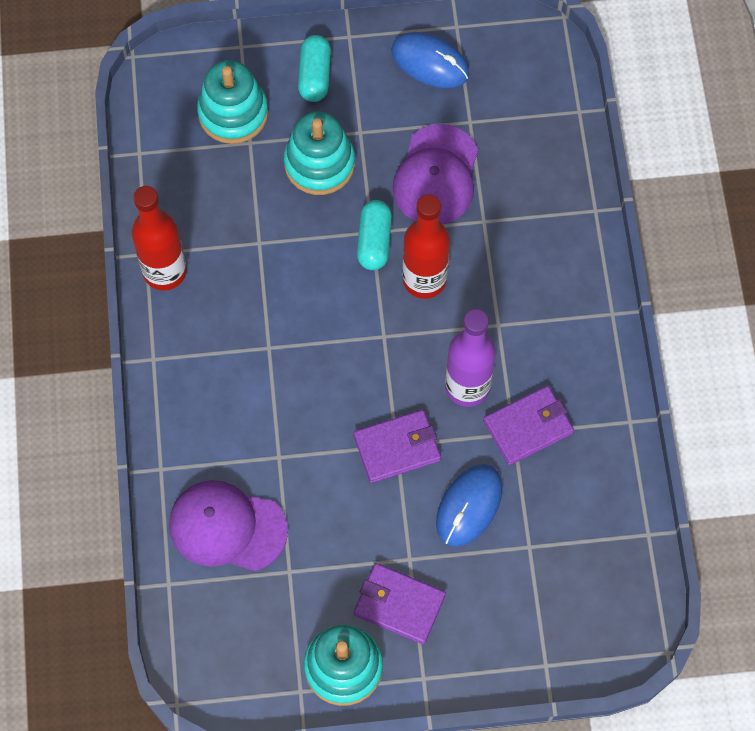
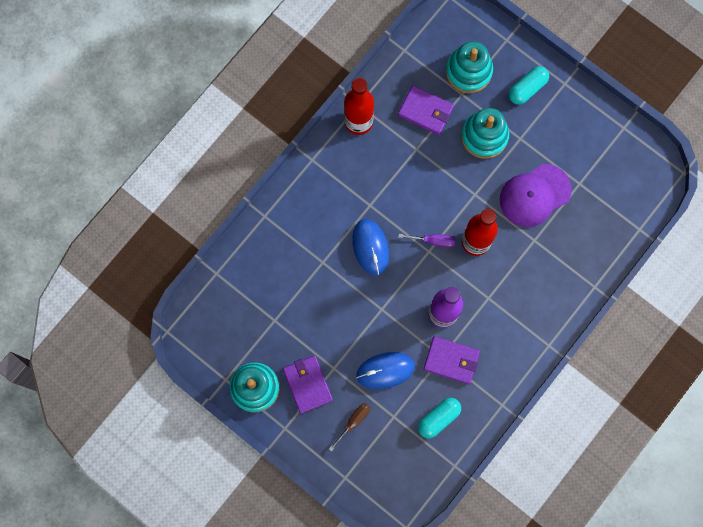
camera: 45 degrees right, 10 degrees up
purple cap [169,480,288,571] -> none
purple wallet [354,410,441,483] -> purple wallet moved to [398,85,454,135]
turquoise capsule [357,200,392,270] -> turquoise capsule moved to [418,398,461,439]
blue mouse [391,32,469,88] -> blue mouse moved to [352,219,389,275]
none -> brown screwdriver [329,403,370,451]
none -> purple screwdriver [398,234,455,247]

